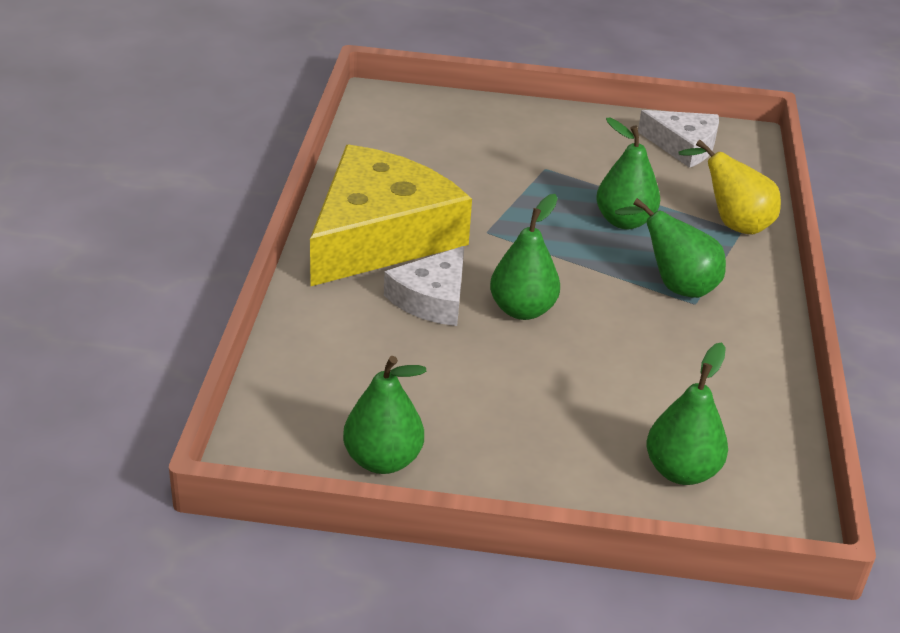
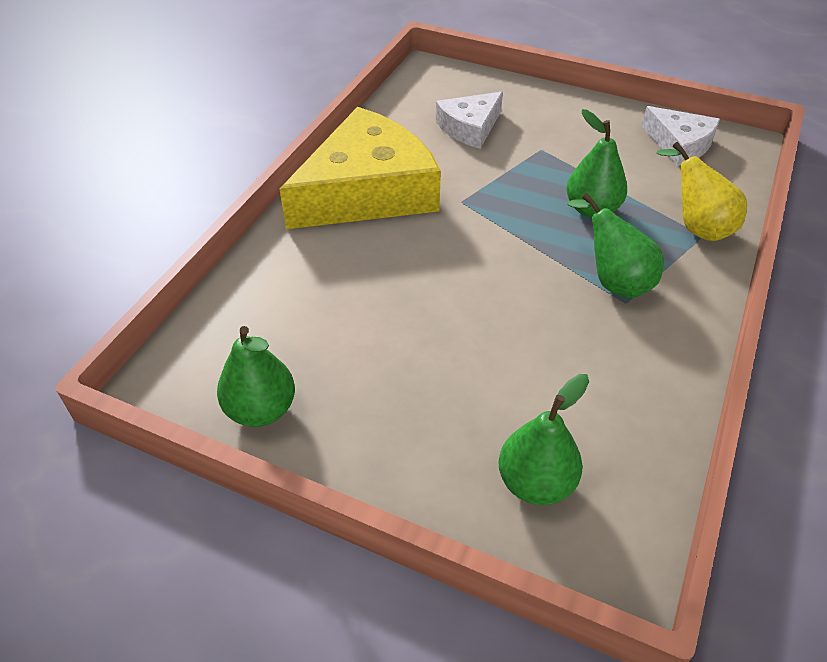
camera: 20 degrees right, 10 degrees up
white cheese [384,246,464,326] -> white cheese moved to [436,92,503,148]
green pear [490,194,560,320] -> none

